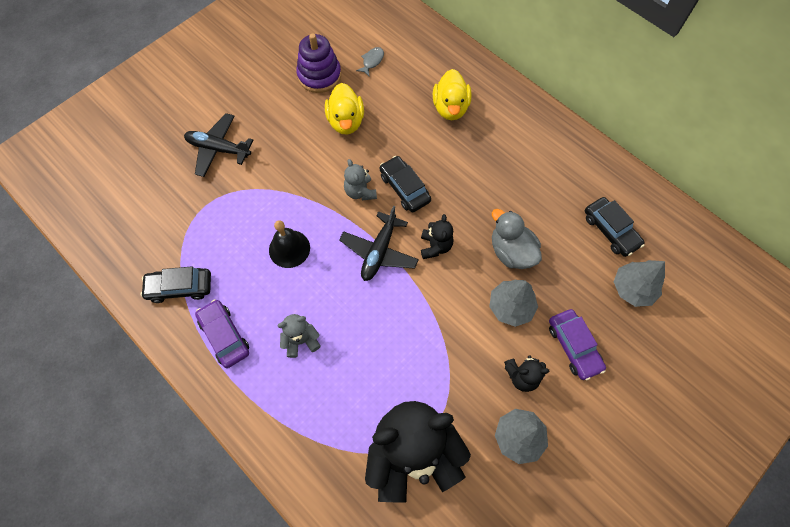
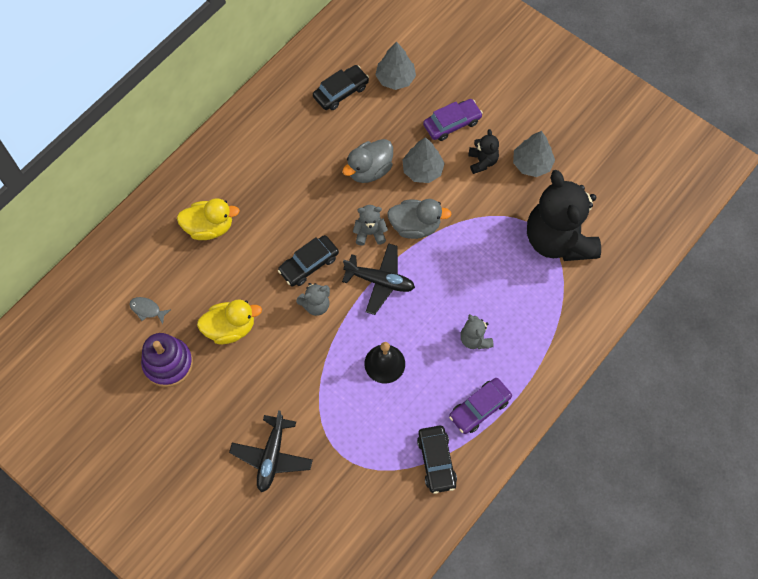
camera: 95 degrees left, 0 degrees up
black teddy bear [421,214,454,259] -> grey teddy bear [353,205,388,246]
none -> grey duck [387,199,451,239]

